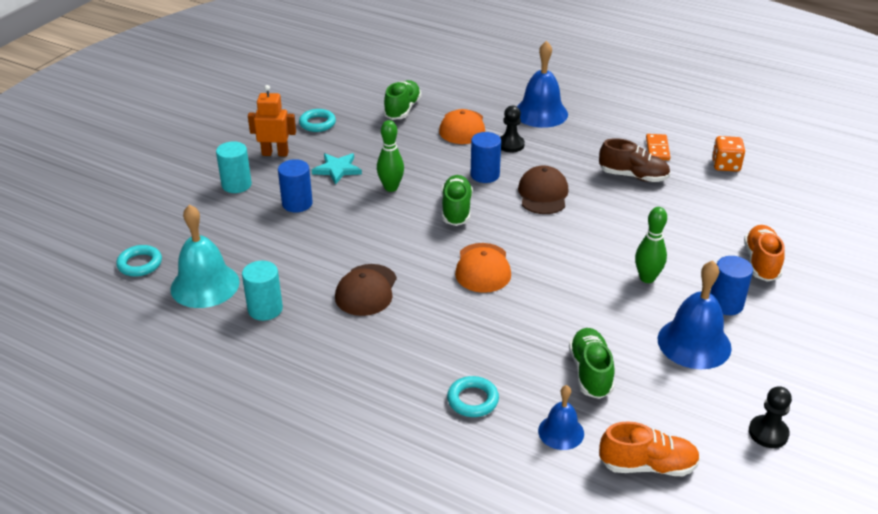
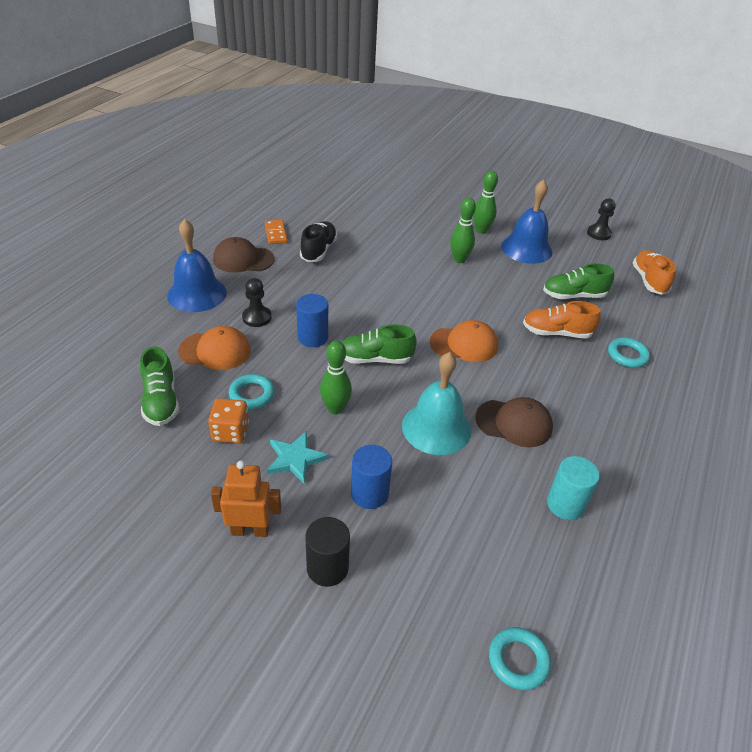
camera: 95 degrees left, 5 degrees up
turquoise bell [171,204,240,308] -> turquoise bell moved to [402,352,471,455]
turquoise cylinder [216,141,252,193] -> black cylinder [305,517,350,587]
orange robot [248,85,296,156] -> orange robot turned 90 degrees clockwise [211,460,281,537]
turquoise ring [299,109,336,132] -> turquoise ring moved to [229,374,275,409]
green shoe [383,80,421,120] -> green shoe turned 120 degrees counterclockwise [140,347,179,426]
brown cap [518,165,569,214] -> brown cap moved to [213,237,274,273]
blue bell [538,385,584,450] -> none
brown shoe [599,138,670,182] -> black shoe [300,221,338,262]
orange domino [646,134,670,160] -> orange domino turned 75 degrees clockwise [265,220,287,244]
blue cylinder [710,256,753,315] -> green bowling pin [473,171,498,234]
orange dice [712,136,745,172] -> orange dice moved to [208,398,249,443]
orange shoe [744,225,785,282] -> orange shoe moved to [523,301,601,339]

